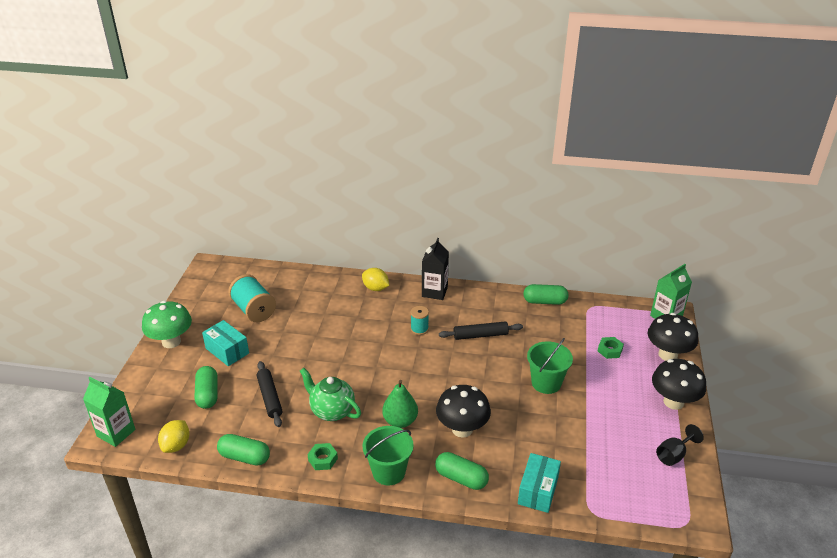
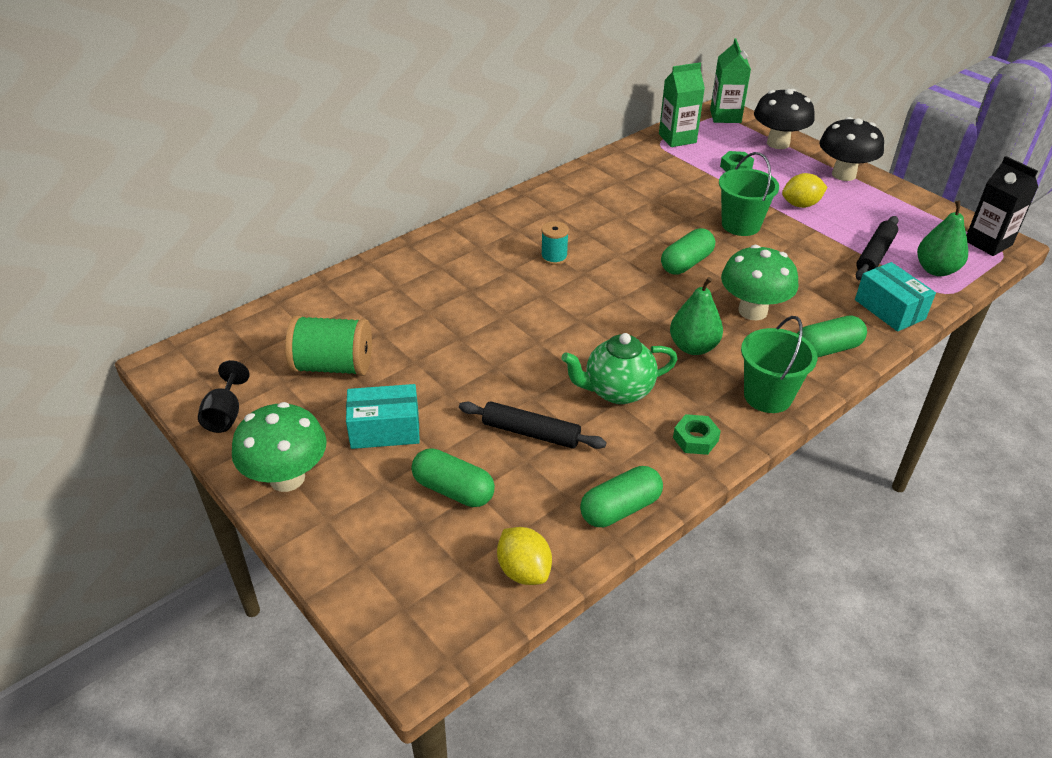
camera: 50 degrees left, 5 degrees up
green carton [83,377,135,447] -> green carton moved to [659,62,705,147]
turquoise spool [228,274,276,322] -> green spool [285,315,372,376]
yellow lemon [362,268,389,291] -> yellow lemon moved to [782,173,827,208]
black carton [422,238,449,300] -> black carton moved to [966,156,1038,256]
black mushroom [436,385,491,438] -> green mushroom [721,245,798,320]
black rolling pin [439,321,523,340] -> black rolling pin moved to [856,216,898,280]
green capsule [523,284,568,305] -> green capsule moved to [661,228,715,275]
black goblet [656,424,704,466] -> black goblet moved to [198,360,249,433]
none -> green pear [917,201,968,276]

